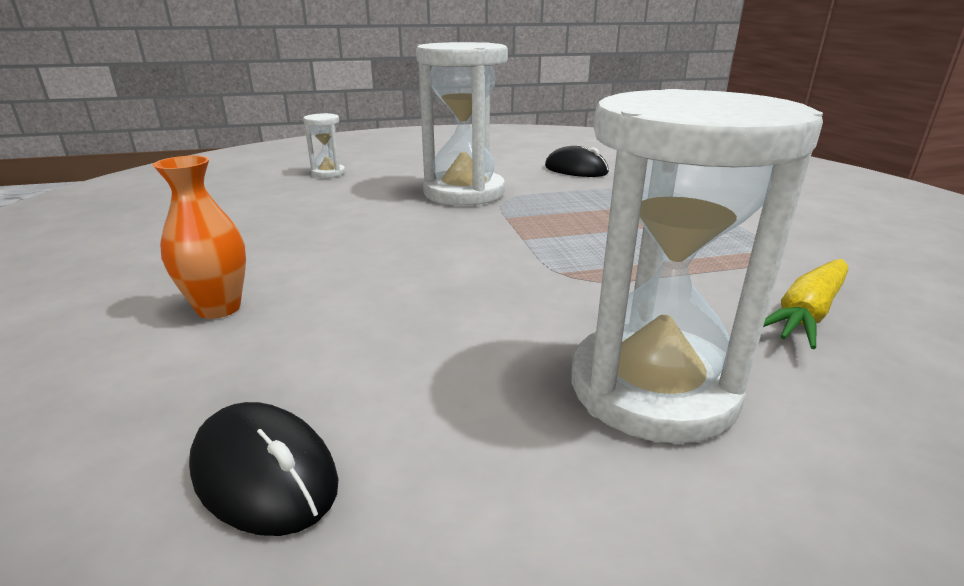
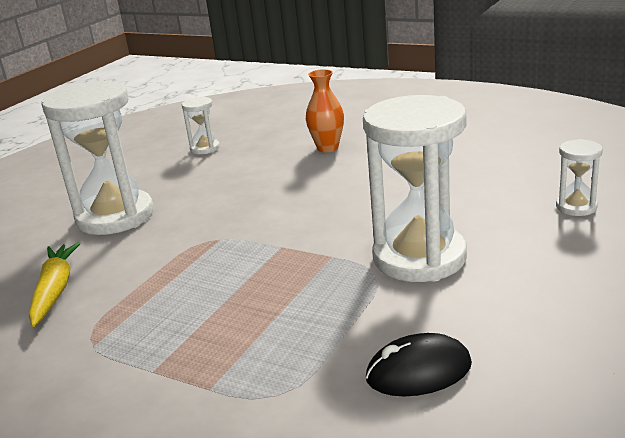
camera: 135 degrees right, 0 degrees up
black mouse [189,402,339,536] -> white hourglass [182,97,220,154]

